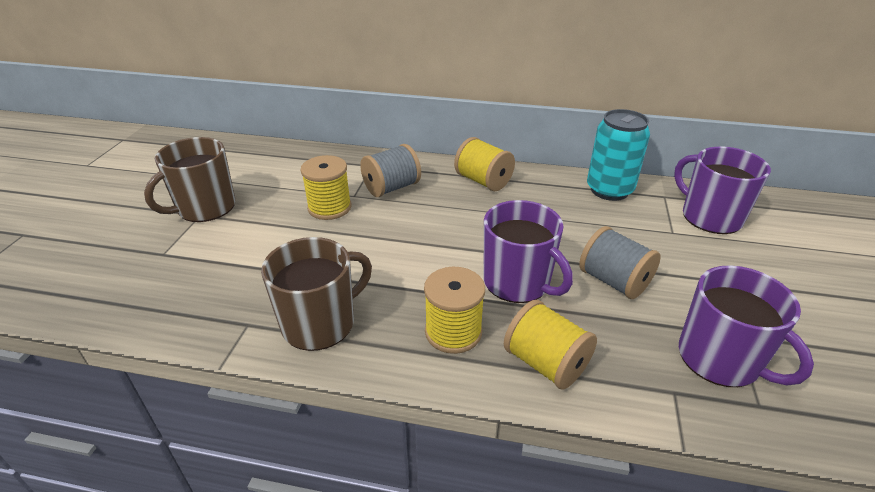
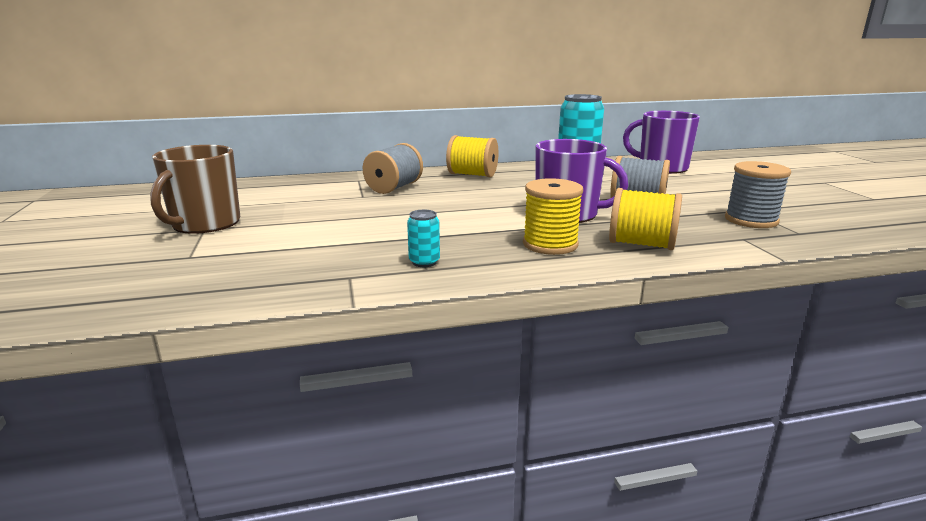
camera: 25 degrees left, 15 degrees down
brown mug [261,237,372,351] -> turquoise can [407,210,440,267]
yellow spool [300,155,351,220] -> none
purple mug [679,265,814,387] -> grey spool [725,161,791,228]

